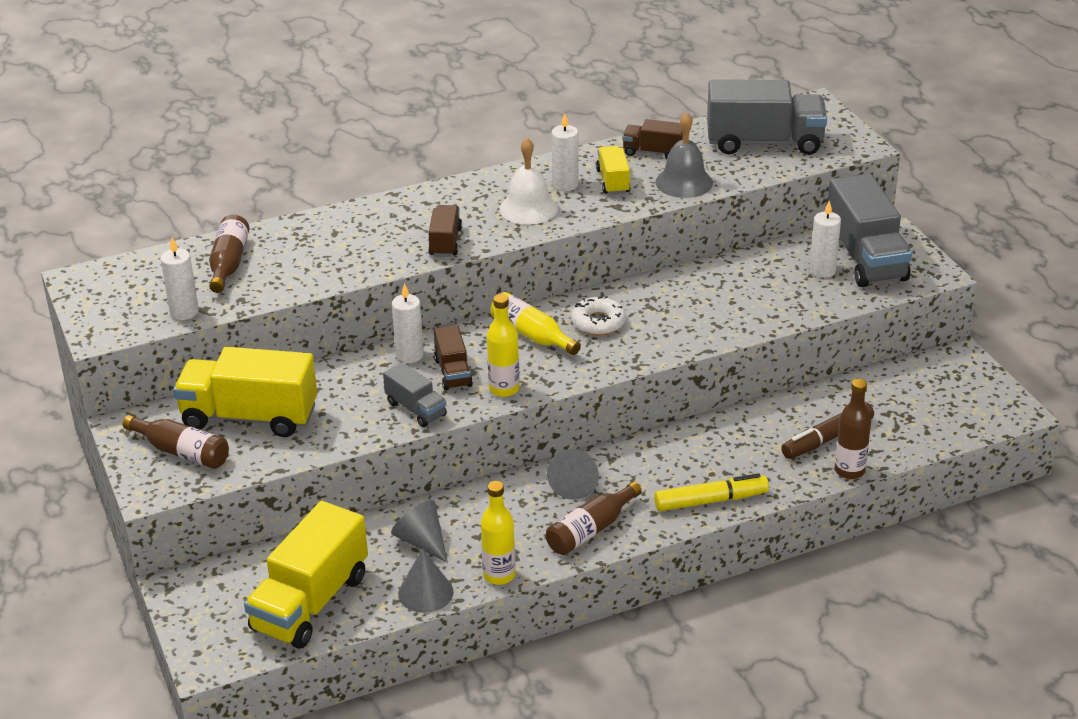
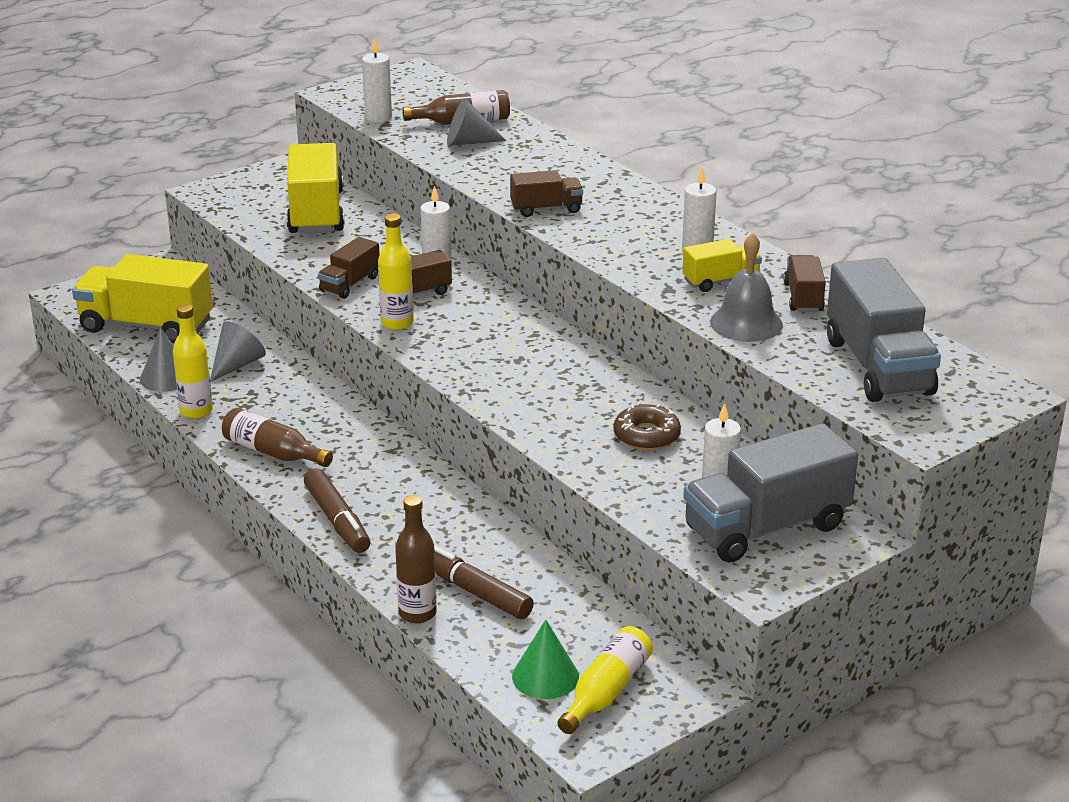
camera: 75 degrees right, 5 degrees down
brown bottle [123,415,229,469] -> none
grey truck [383,362,447,427] -> brown truck [318,237,380,299]
yellow bottle [491,292,581,355] -> yellow bottle moved to [557,626,653,734]
white bell [500,138,558,225] -> none
grey cone [547,449,599,500] -> grey cone moved to [447,98,506,146]
white donut [571,296,626,335] -> none
yellow marker [654,473,769,511] -> brown marker [304,468,370,553]
none -> green cone [512,620,579,699]
none -> brown donut [613,404,681,450]

